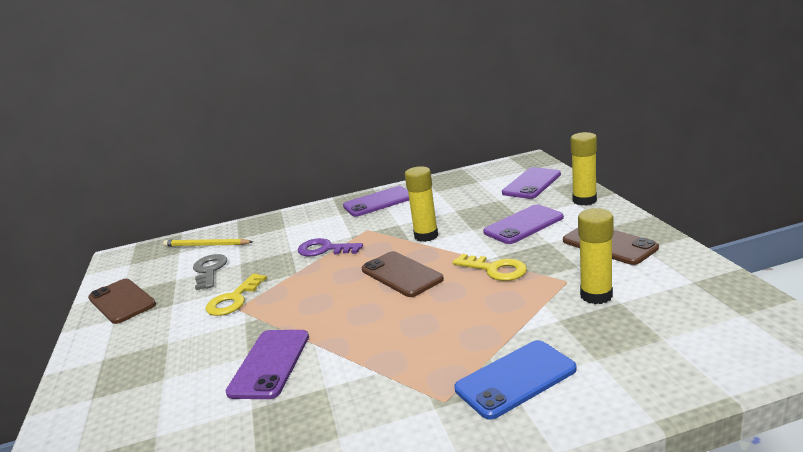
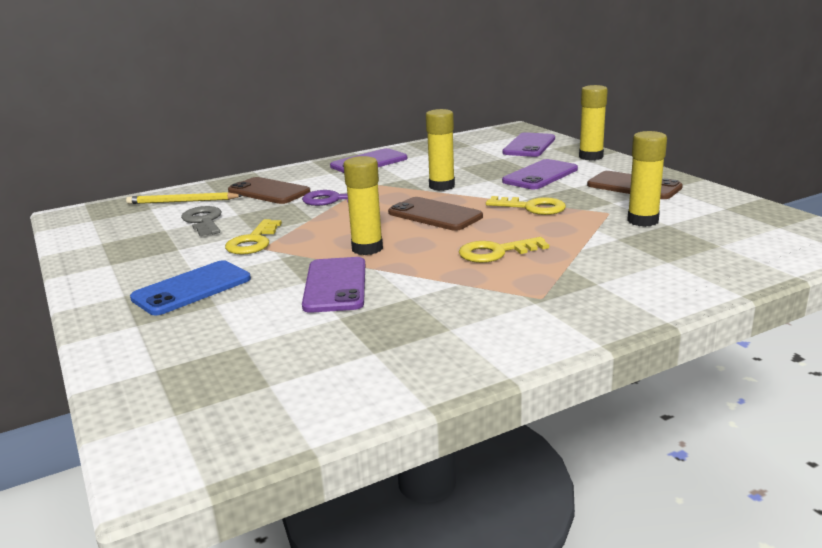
camera: 15 degrees left, 0 degrees up
brown phone [88,279,156,324] -> brown phone moved to [228,177,310,204]
blue phone [454,340,577,420] -> blue phone moved to [130,260,251,315]
none -> yellow glue stick [343,156,383,255]
none -> yellow key [459,237,549,263]

